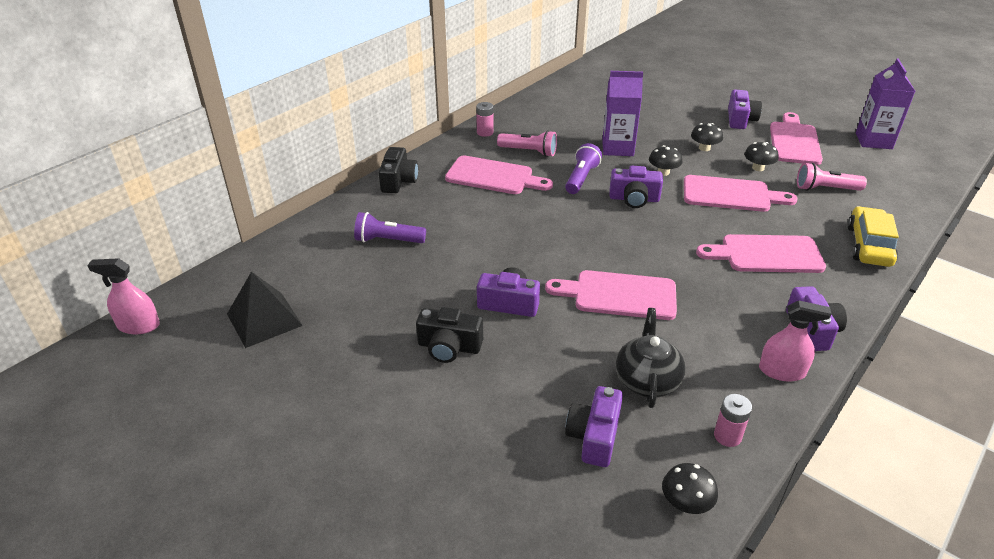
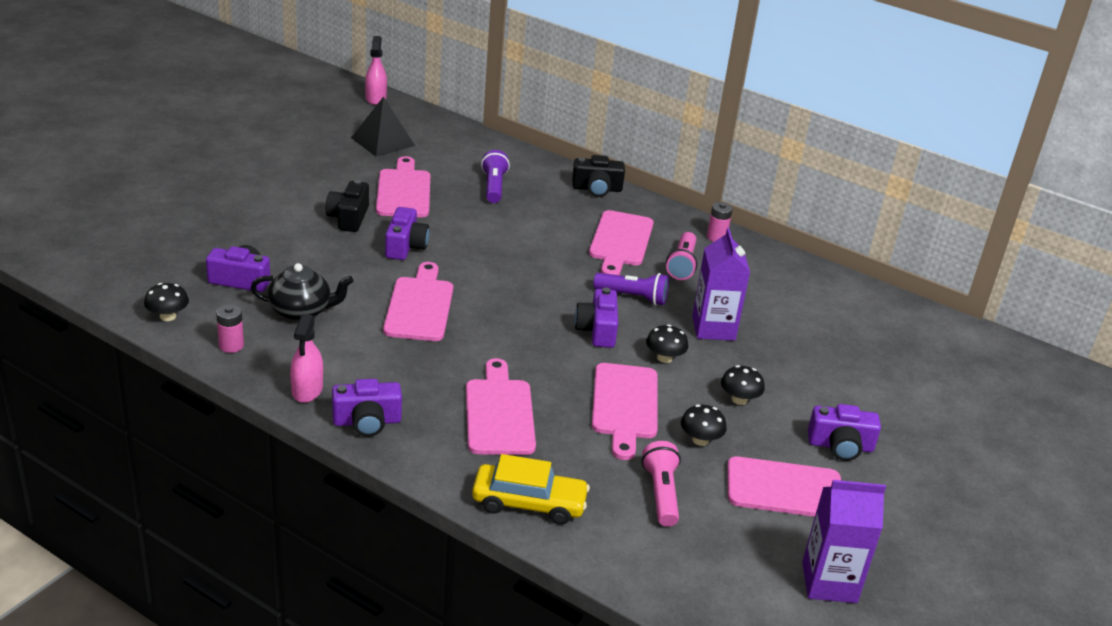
camera: 80 degrees right, 5 degrees down
none -> pink cutting board [376,156,430,217]

